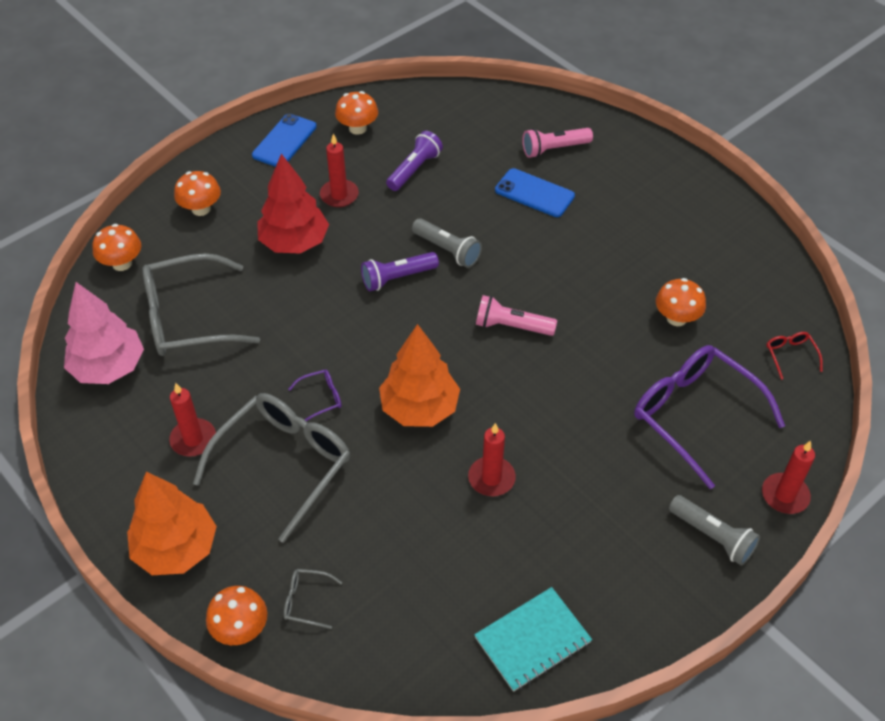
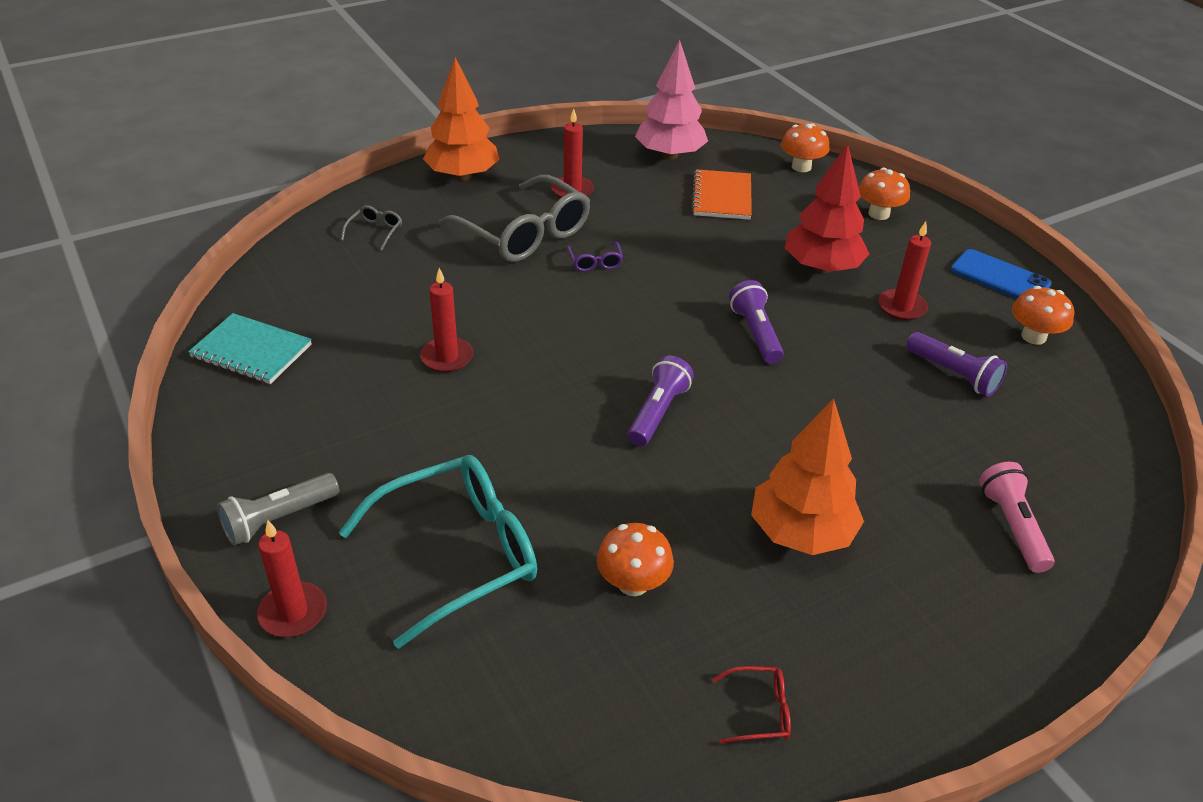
camera: 100 degrees right, 10 degrees down
grey glasses [143,253,260,356] -> orange notebook [691,169,752,220]
orange mushroom [206,586,267,645] -> none
orange tree [379,324,460,427] -> orange tree moved to [751,399,864,555]
grey flashlight [412,218,482,268] -> none
turquoise notebook [474,587,592,692] -> turquoise notebook turned 45 degrees counterclockwise [188,313,312,384]
pink flashlight [476,295,557,336] -> purple flashlight [628,356,694,446]
blue phone [495,168,575,217] -> none
purple glasses [634,345,785,489] -> turquoise glasses [339,455,537,649]
red glasses [767,332,823,380] -> red glasses moved to [712,666,791,744]

